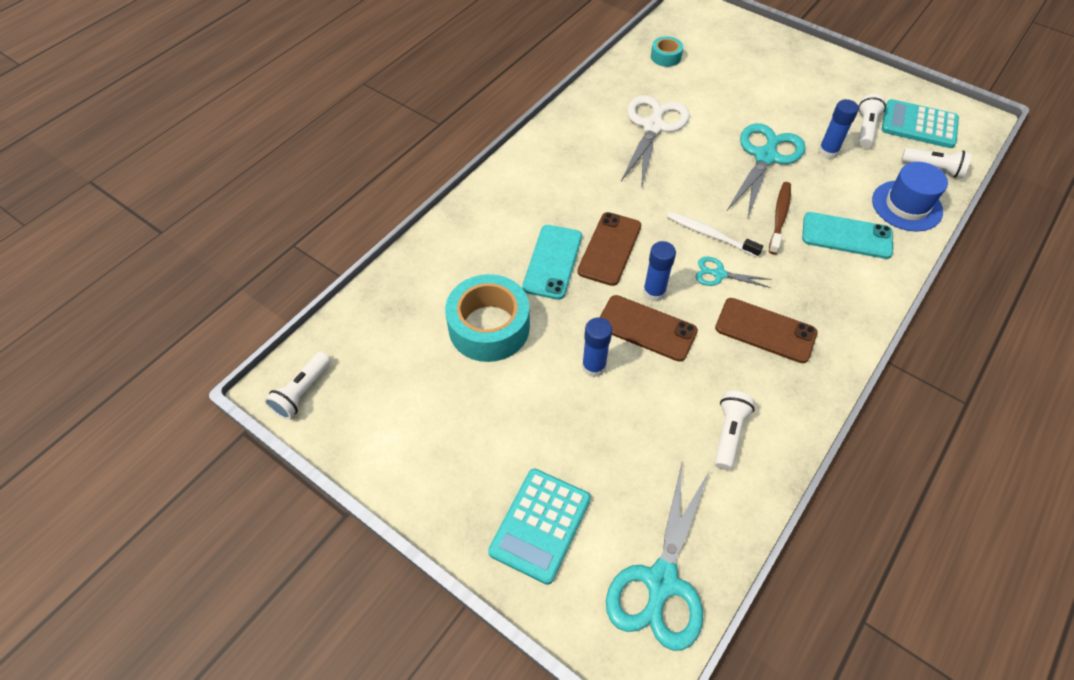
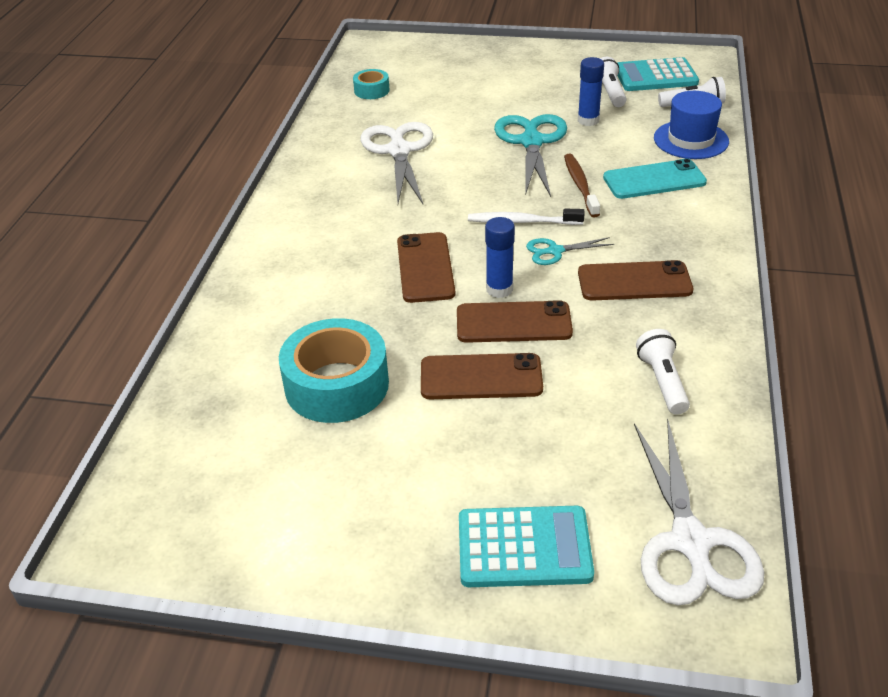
camera: 25 degrees left, 15 degrees down
white flashlight [265,352,331,420] -> none
turquoise calculator [488,468,591,585] -> turquoise calculator turned 90 degrees counterclockwise [459,506,594,587]
turquoise phone [522,225,582,300] -> none
blue glue stick [582,317,612,377] -> brown phone [421,353,543,399]
turquoise scissors [606,463,709,651] -> white scissors [634,418,764,605]

